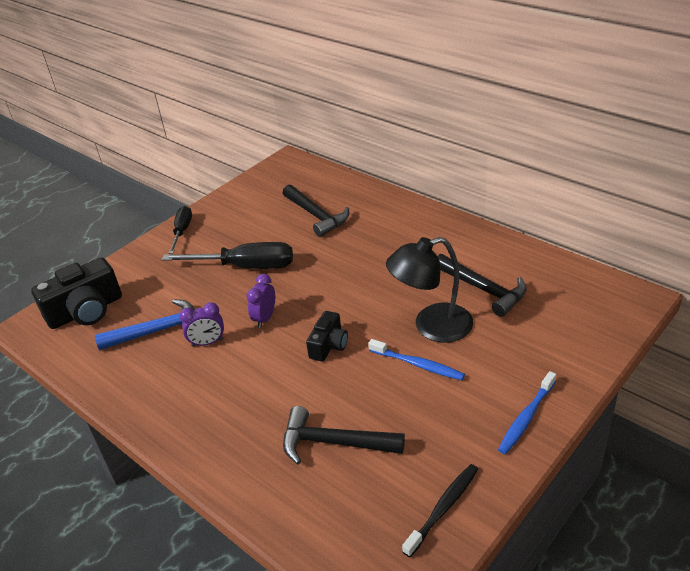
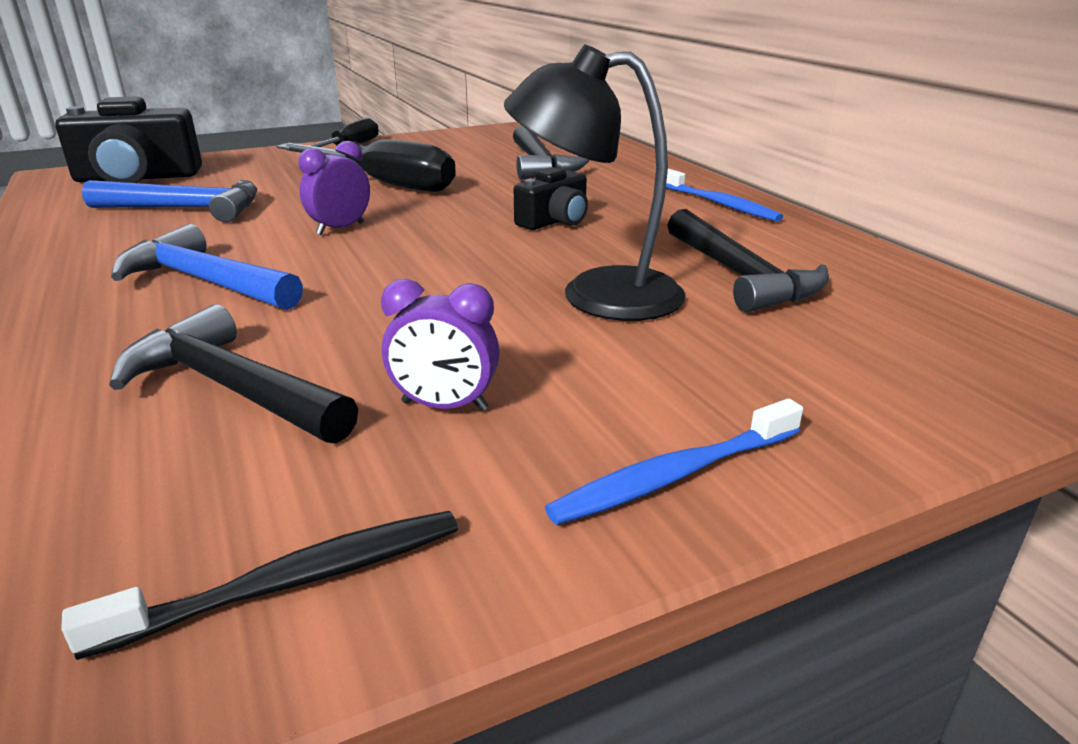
camera: 20 degrees right, 10 degrees down
purple clock [179,302,224,347] -> purple clock moved to [381,279,500,411]
black camera [306,311,348,361] -> black camera moved to [514,167,588,230]
blue toothbrush [368,339,465,380] -> blue toothbrush moved to [666,169,783,222]
none -> blue hammer [111,224,303,310]

